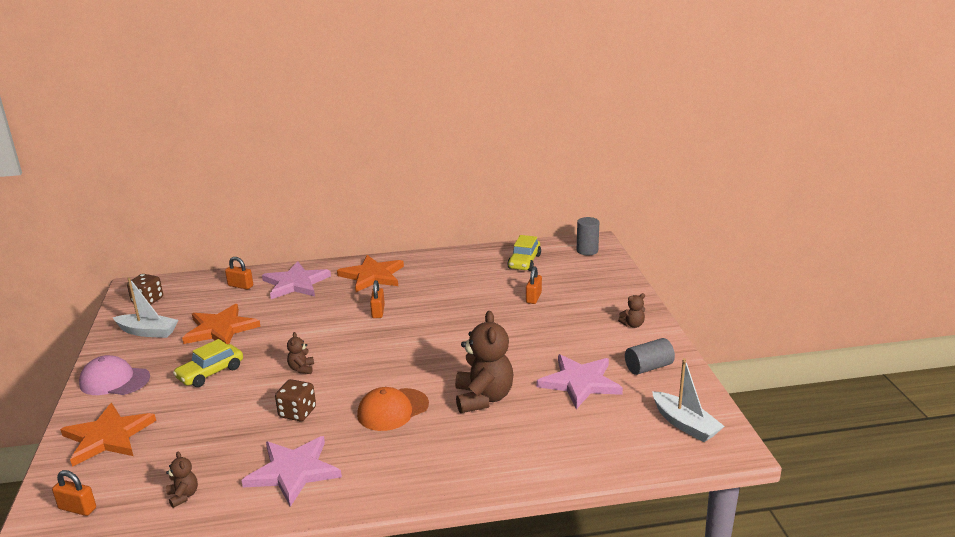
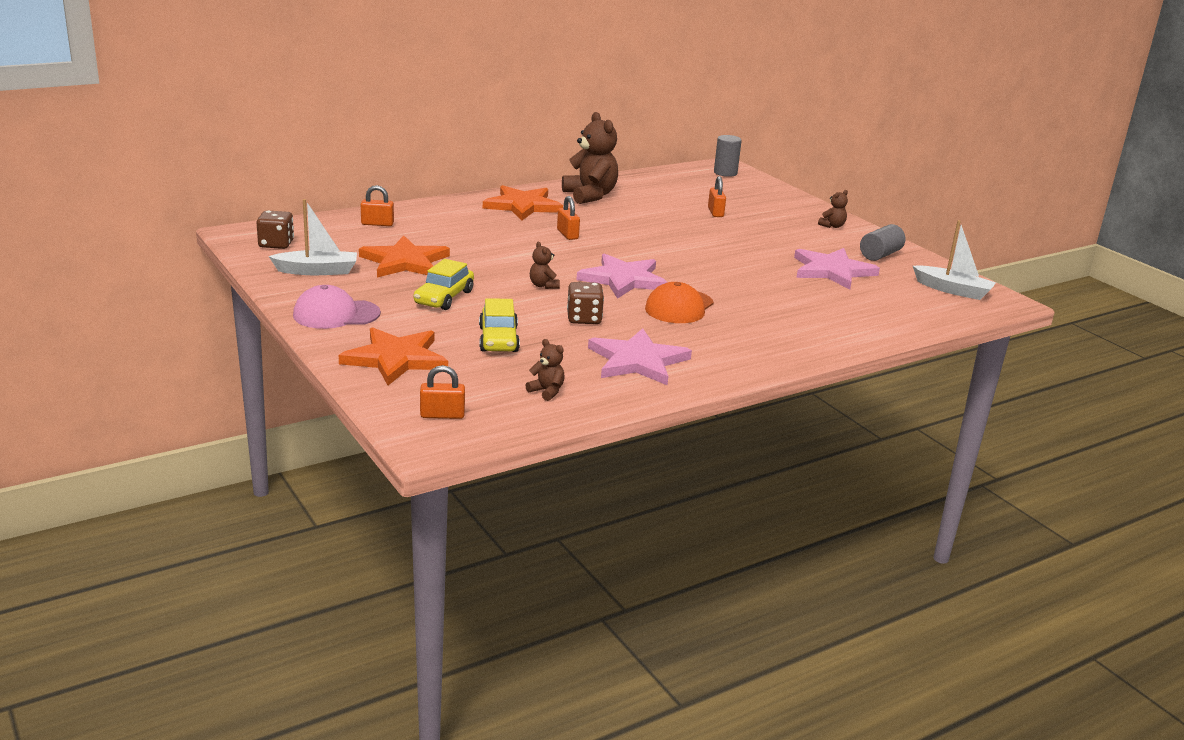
camera: 25 degrees left, 0 degrees up
pink star [262,262,331,299] -> pink star moved to [577,253,668,299]
brown teddy bear [455,311,514,413] -> brown teddy bear moved to [562,112,618,204]
yellow car [508,235,541,271] -> yellow car moved to [479,298,520,352]

